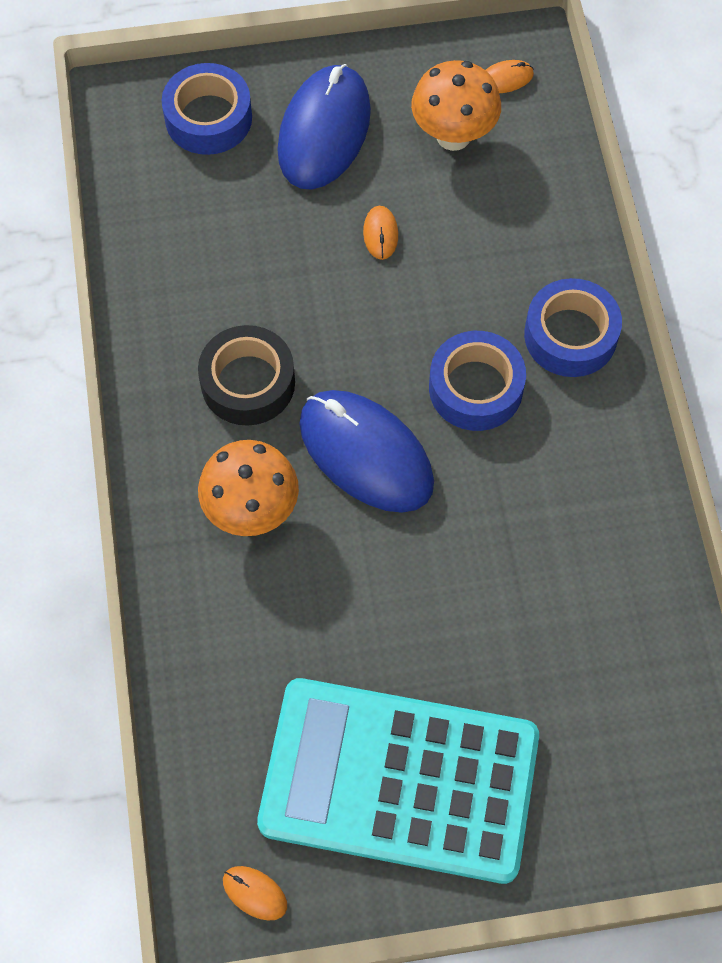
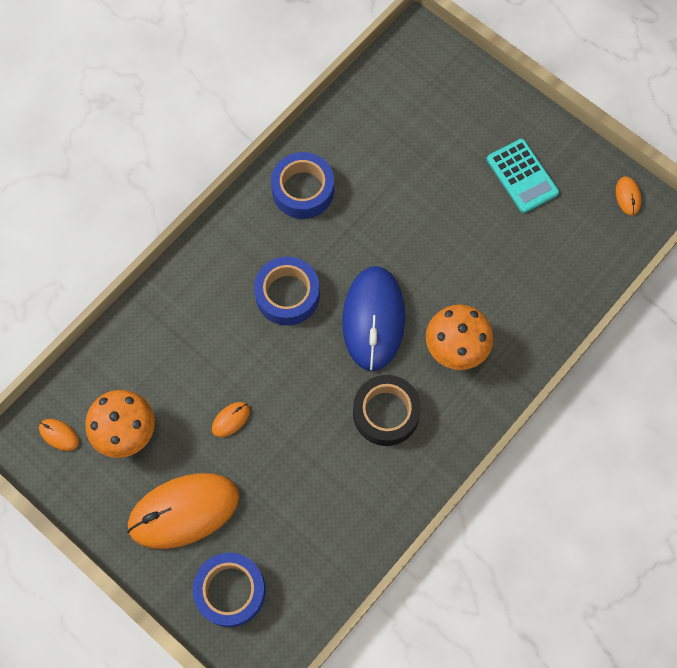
camera: 130 degrees left, 5 degrees up
turquoise calculator [257,678,539,884] -> turquoise calculator [487,139,559,213], size x0.46
blue mouse [277,64,371,190] -> orange mouse [127,473,239,549]
blue tape [524,278,622,377] -> blue tape moved to [271,152,334,219]

